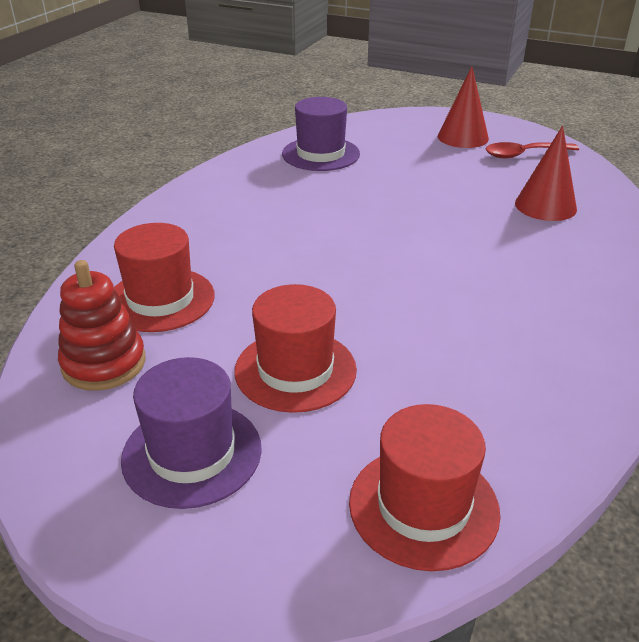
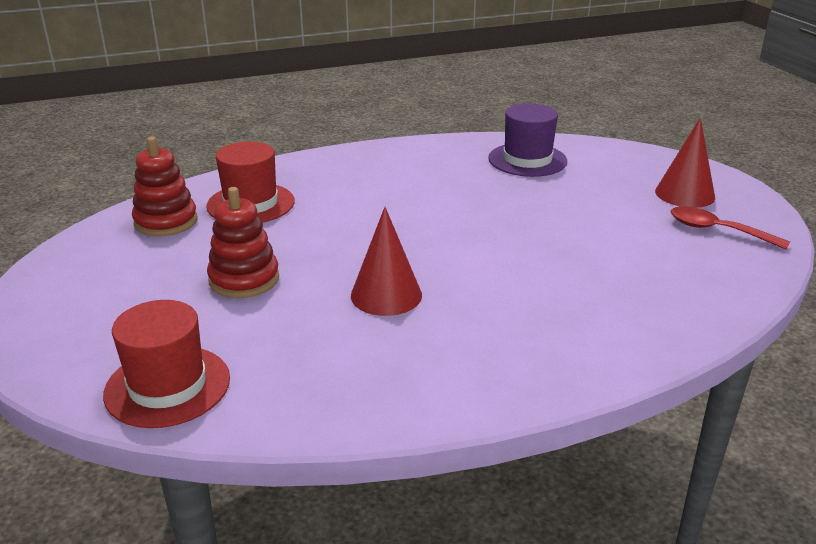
camera: 45 degrees right, 5 degrees down
purple hat [121,357,262,509] -> none
red hat [235,284,357,413] -> red stacking toy [207,187,279,298]
red cone [515,125,577,221] -> red cone moved to [351,207,422,316]

